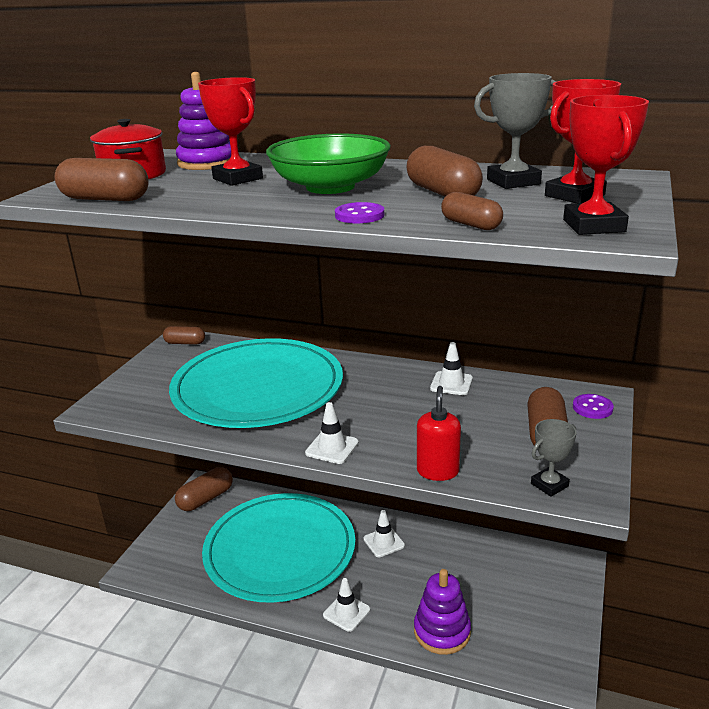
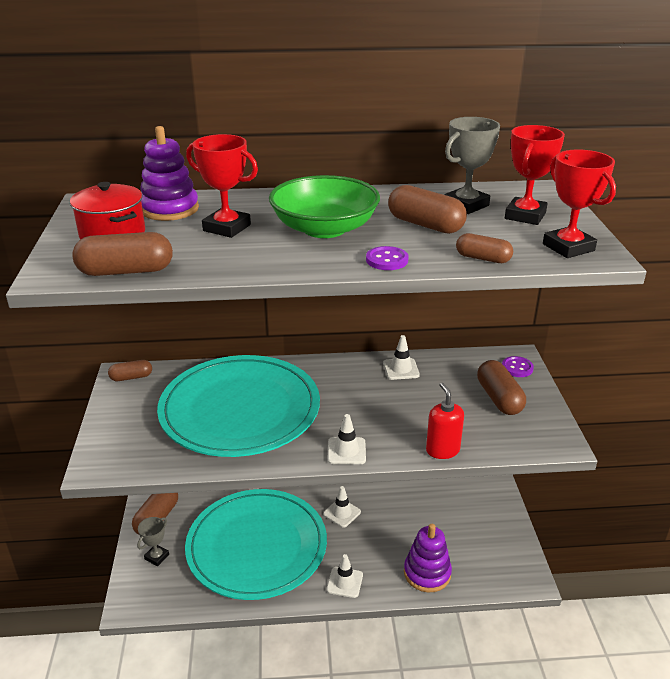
camera: 25 degrees left, 5 degrees up
grey trophy [531,419,577,497] -> grey trophy moved to [137,517,169,566]

